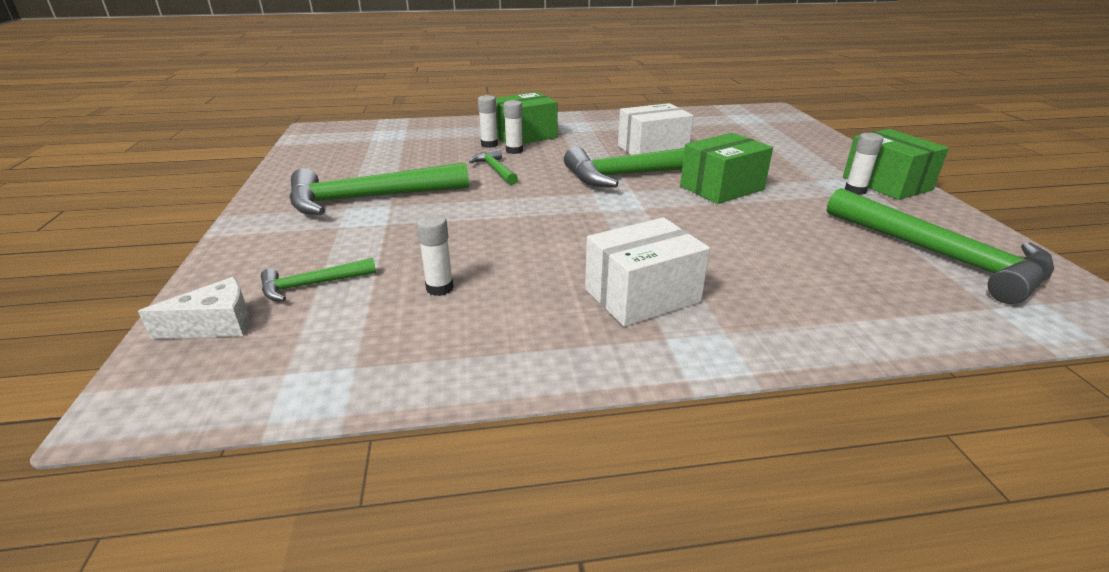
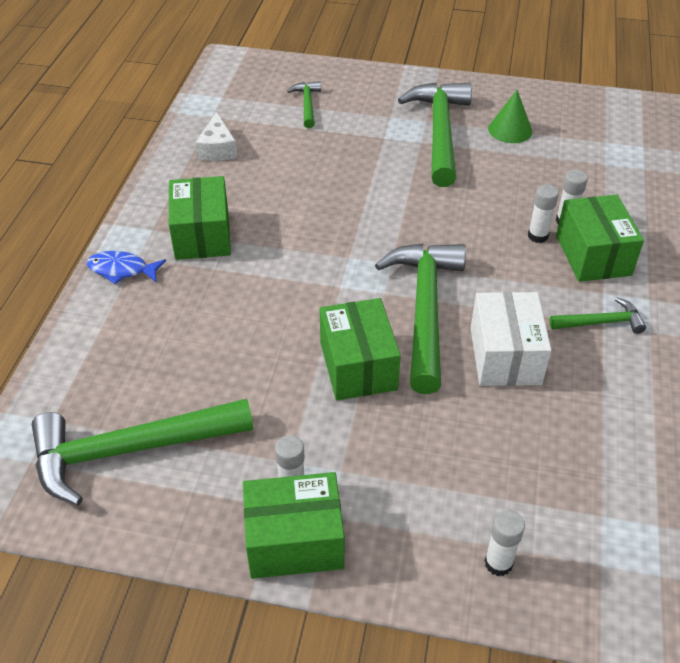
camera: 110 degrees right, 15 degrees up
white cheese [138,277,249,339] -> white cheese moved to [195,112,237,161]
white glue stick [416,214,454,296] -> white glue stick moved to [485,510,525,576]
green hammer [469,149,518,185] -> green hammer moved to [549,298,646,334]
white box [585,217,710,327] -> green box [169,176,231,260]
none -> blue fish [87,251,166,284]
none -> green cone [488,90,532,143]

